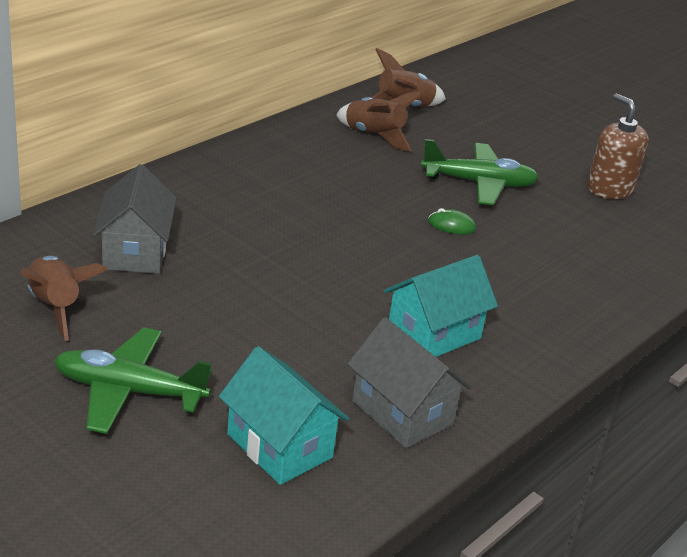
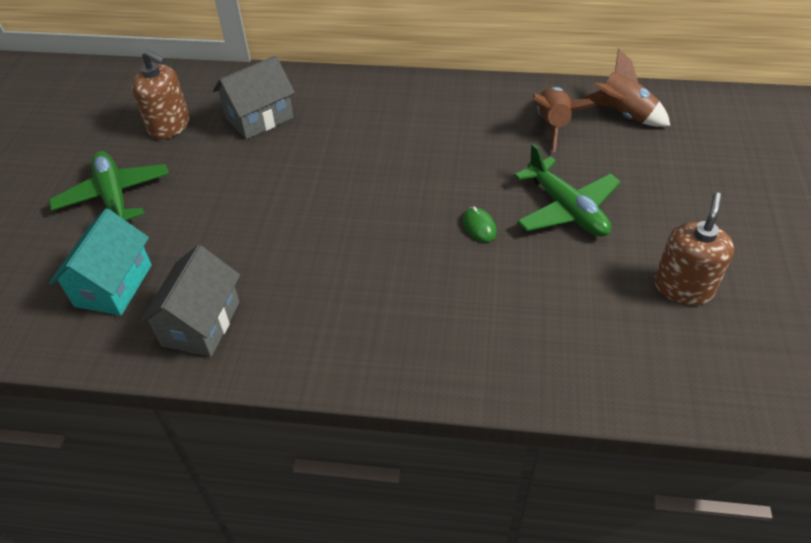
camera: 60 degrees right, 15 degrees up
brown rocket [20,256,108,341] -> brown soap dispenser [132,50,189,139]
turquoise house [384,255,498,357] -> none

